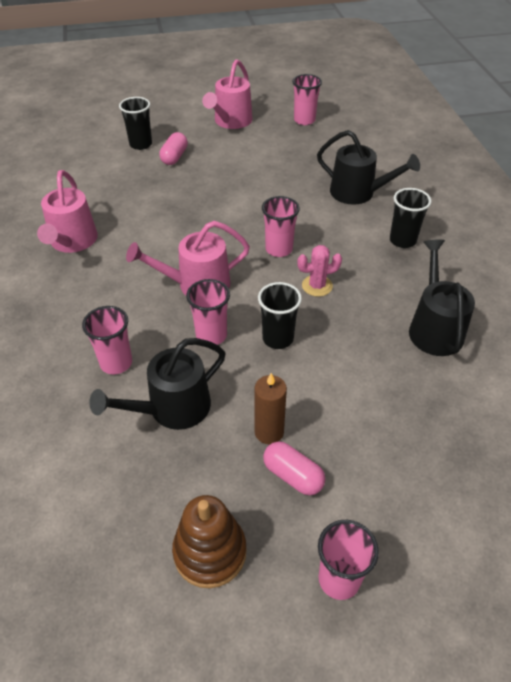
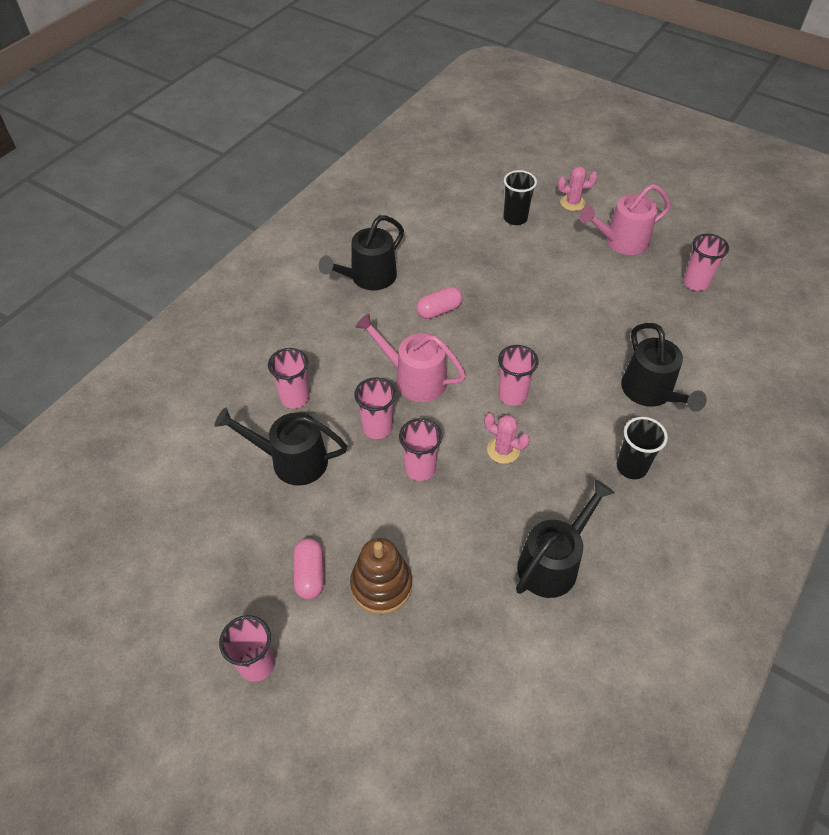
camera: 45 degrees right, 5 degrees up
pink watering can [37,170,98,253] -> black watering can [319,215,404,290]
pink capsule [159,132,188,165] -> pink capsule moved to [417,287,462,319]
brown stacking toy [172,495,247,588] -> brown stacking toy moved to [350,538,412,614]
brown candle [254,373,287,444] -> none
black cup [258,282,302,349] -> pink cup [399,418,442,481]
none -> pink cactus [558,166,598,211]

